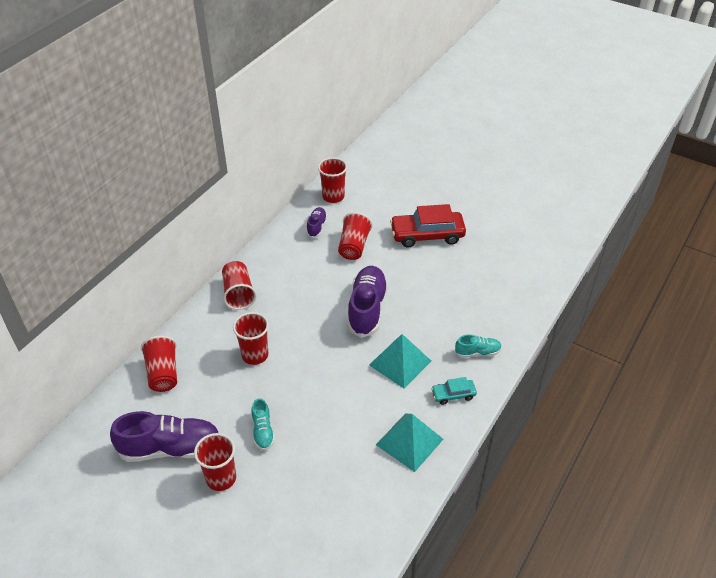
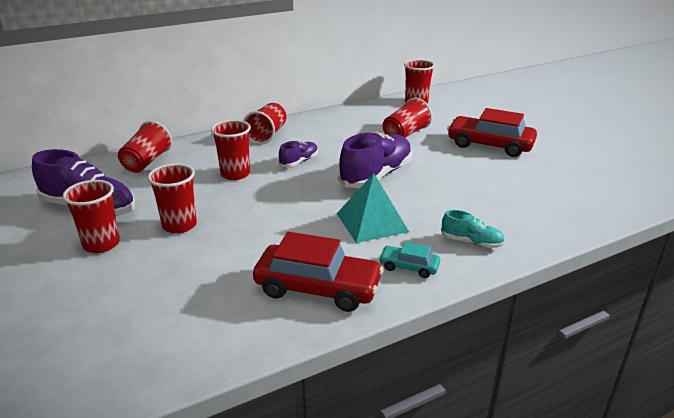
camera: 30 degrees right, 15 degrees down
turquoise shoe [252,398,275,451] -> red cup [148,164,197,234]
purple shoe [306,207,327,238] -> purple shoe moved to [279,141,318,167]
turquoise pyramid [376,414,443,472] -> red car [253,232,384,312]

